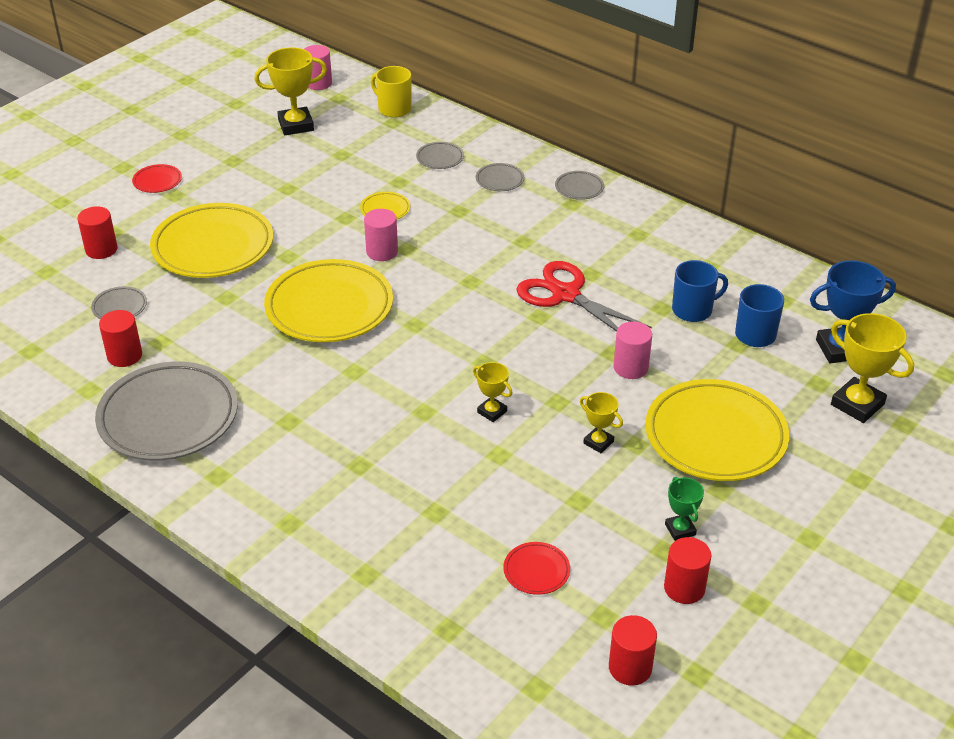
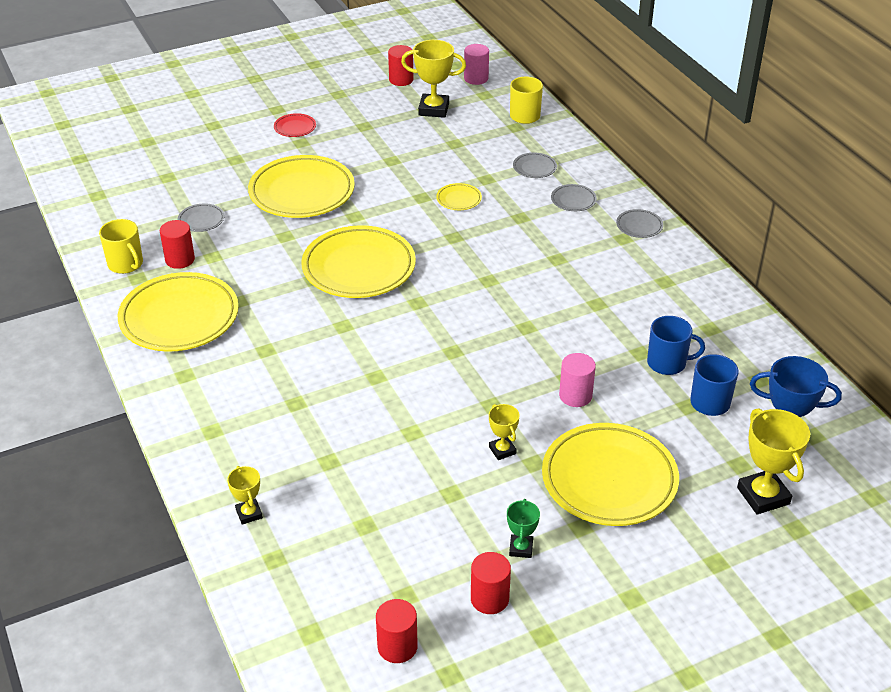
camera: 25 degrees right, 0 degrees up
red cylinder [77,206,118,259] -> red cylinder moved to [388,45,414,86]
grey plate [95,361,238,461] -> yellow plate [118,272,239,352]
pink cylinder [364,209,398,261] -> none
yellow trophy [473,362,512,422] -> yellow trophy moved to [227,466,263,525]
red plate [503,542,570,595] -> none
red scissors [517,261,652,332] -> none
none -> yellow mug [99,219,143,274]

